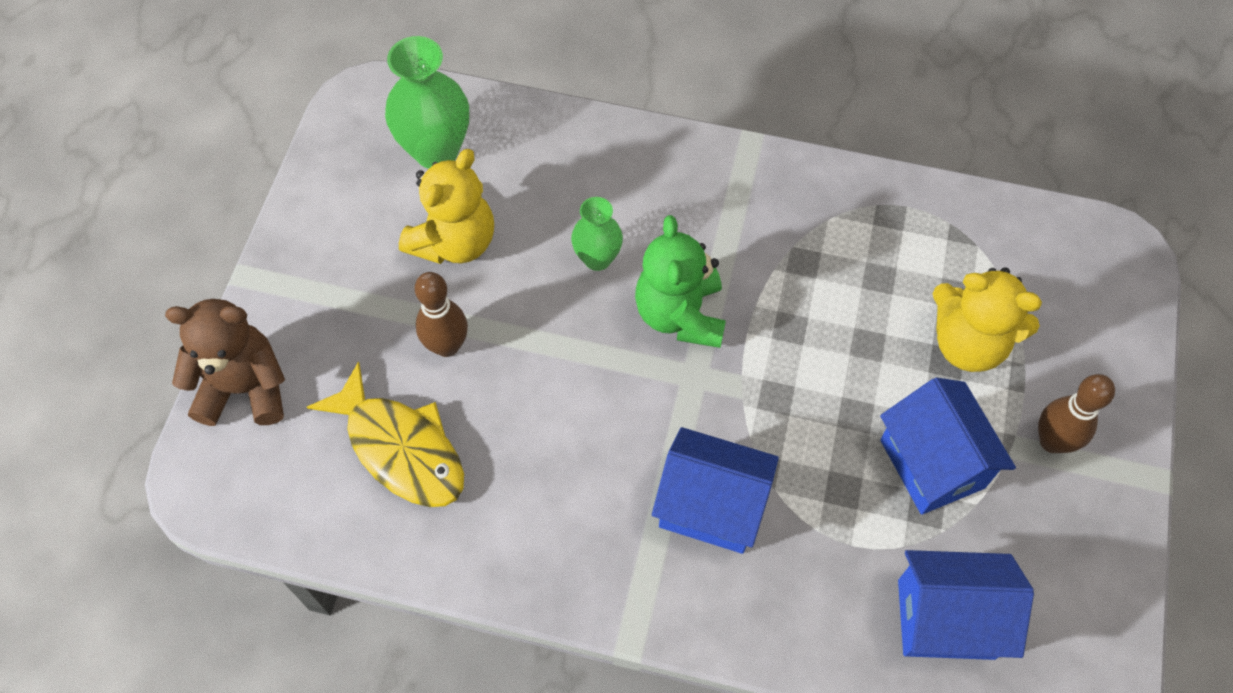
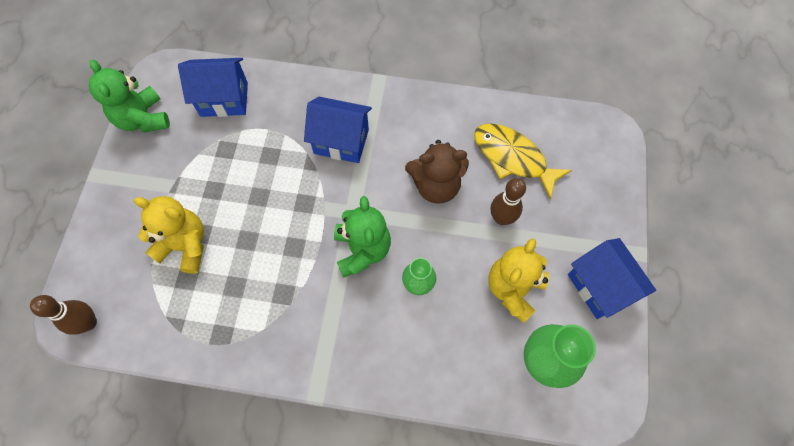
camera: 175 degrees right, 5 degrees up
brown teddy bear [165,299,285,426] -> brown teddy bear moved to [405,140,469,204]
blue house [880,377,1016,515] -> blue house moved to [568,238,656,319]
brown bowling pin [1038,374,1115,453] -> brown bowling pin moved to [30,295,97,335]
none -> green teddy bear [89,60,170,133]

